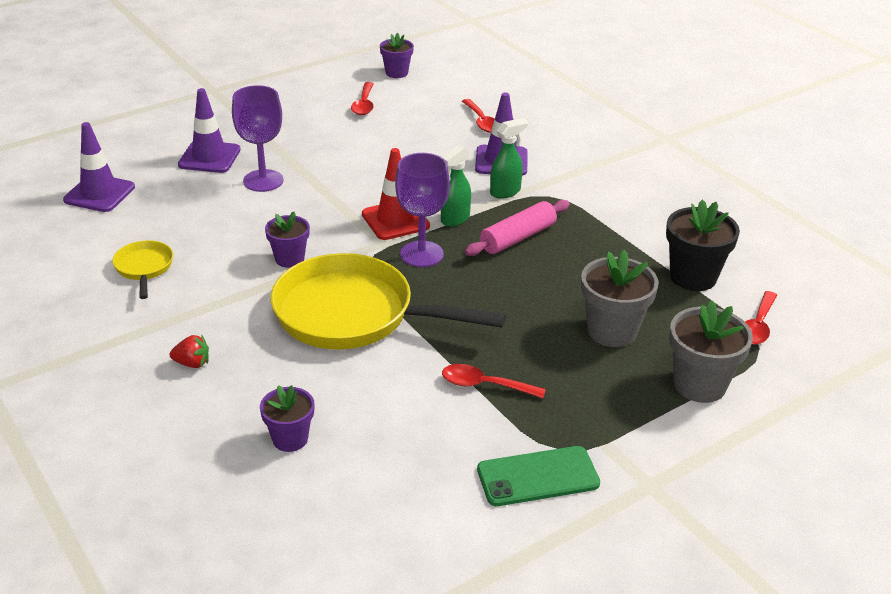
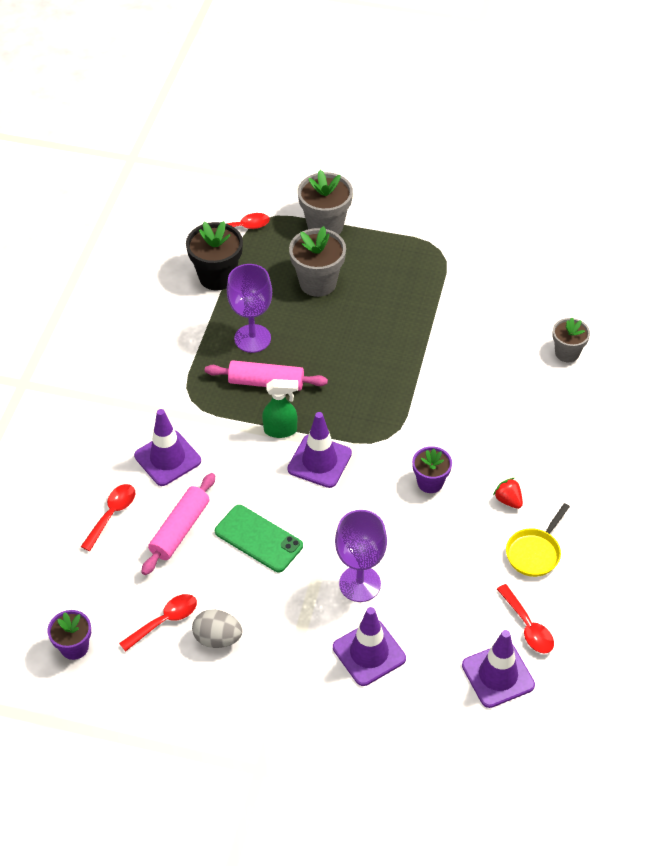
camera: 130 degrees left, 15 degrees up
red strawberry [170,334,209,368] -> red strawberry moved to [493,478,523,509]
purple flower pot [260,385,315,452] -> grey flower pot [552,318,590,362]
yellow pan [271,253,506,349] -> none
red traffic cone [362,148,430,240] -> purple traffic cone [287,412,352,488]
purple goblet [395,153,450,267] -> purple goblet moved to [227,264,272,353]
red spoon [442,364,546,398] -> red spoon moved to [497,584,554,653]
green phone [477,446,600,506] -> green phone moved to [215,505,303,572]
green spray bottle [490,118,528,199] -> none
none -> pink rolling pin [141,473,215,575]
none -> grey egg [192,609,242,648]

